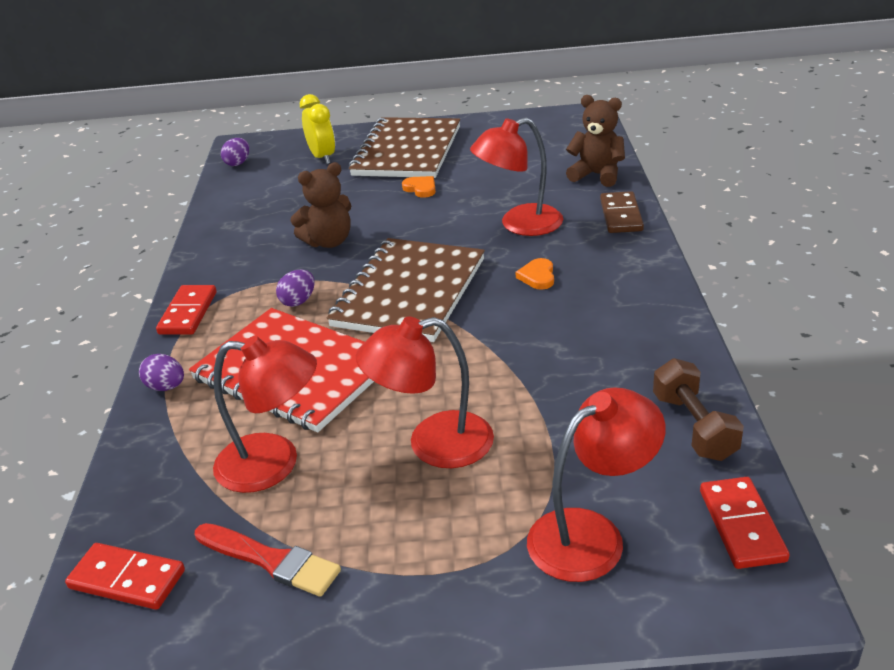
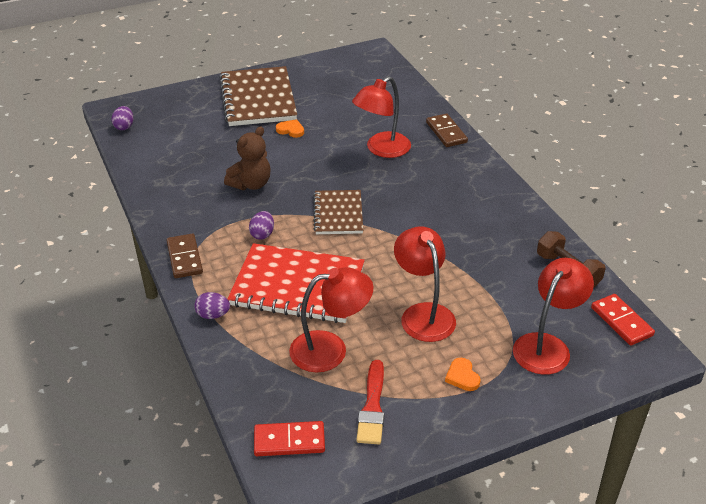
camera: 25 degrees left, 5 degrees up
red domino [156,285,217,335] -> brown domino [166,234,203,278]
red brush [195,523,341,597] -> red brush turned 90 degrees clockwise [356,360,384,444]
yellow clock [299,94,335,164] -> none
brown notebook [327,238,485,342] -> brown notebook [313,190,363,234], size x0.59
red lamp [356,317,494,468] -> red lamp turned 105 degrees clockwise [394,226,456,342]
orange heart [516,258,554,290] -> orange heart moved to [445,358,481,391]
brown teddy bear [566,95,625,187] -> none

